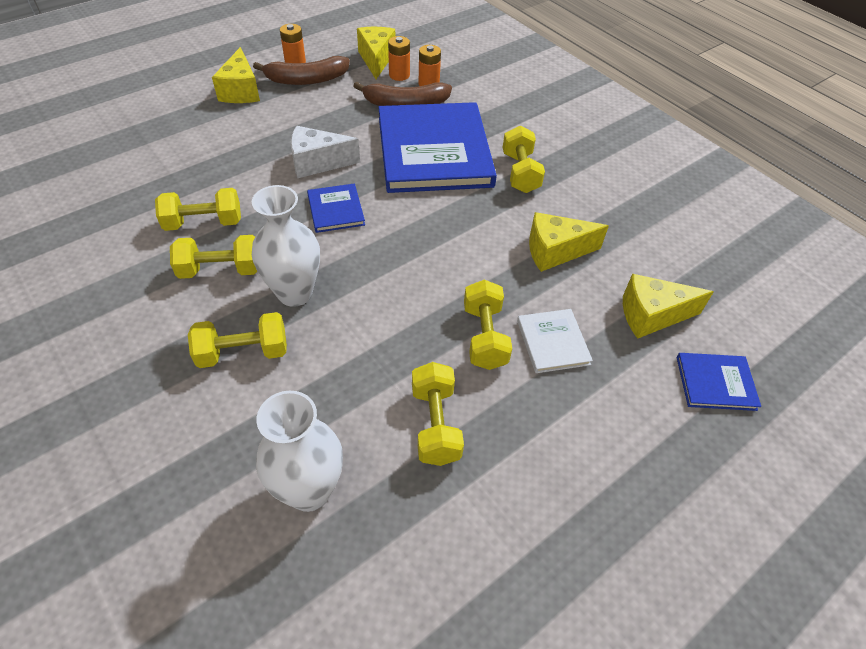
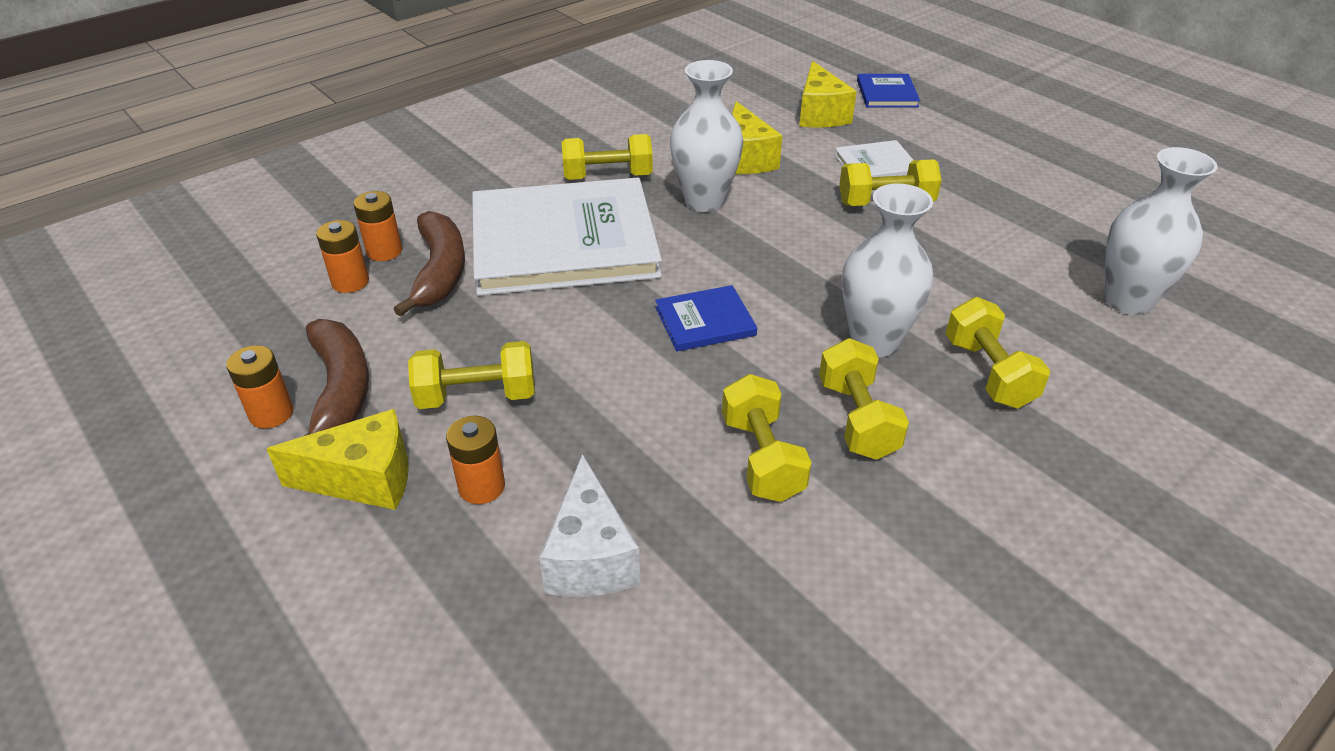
camera: 90 degrees left, 10 degrees down
white cheese [291,126,360,178] -> white cheese moved to [539,454,640,597]
yellow cheese [357,27,395,79] -> none
blue book [378,102,497,193] -> white book [472,178,662,296]
yellow dumbbell [412,362,464,466] -> yellow dumbbell moved to [408,341,535,409]
none -> orange battery [446,416,505,504]
none -> white vase [670,60,743,212]

